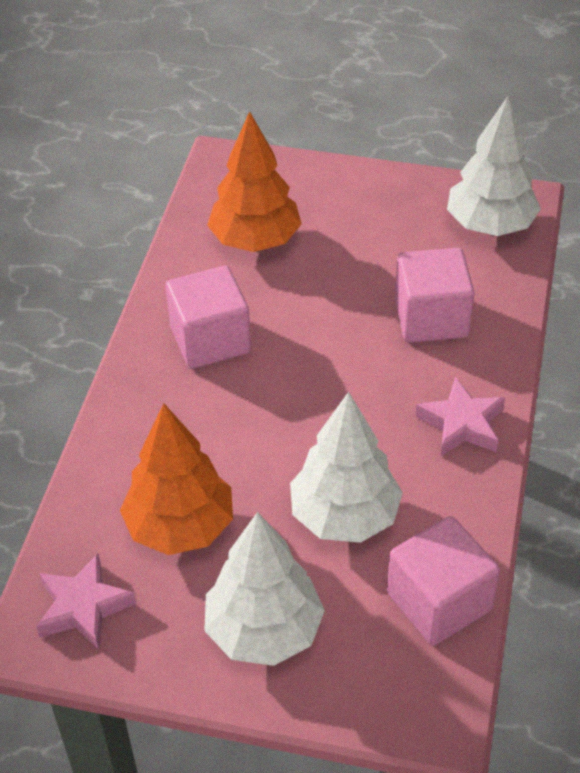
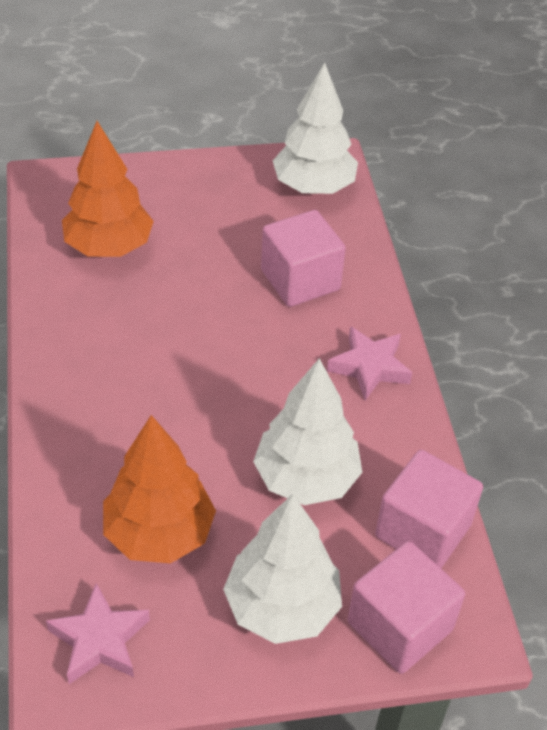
camera: 25 degrees left, 0 degrees up
pink cube [165,265,251,369] -> pink cube moved to [348,541,465,674]

